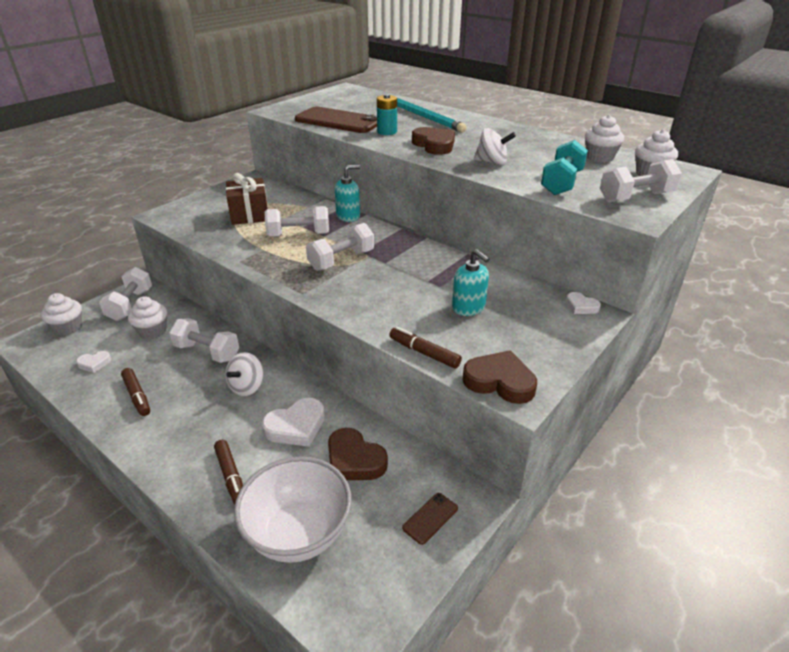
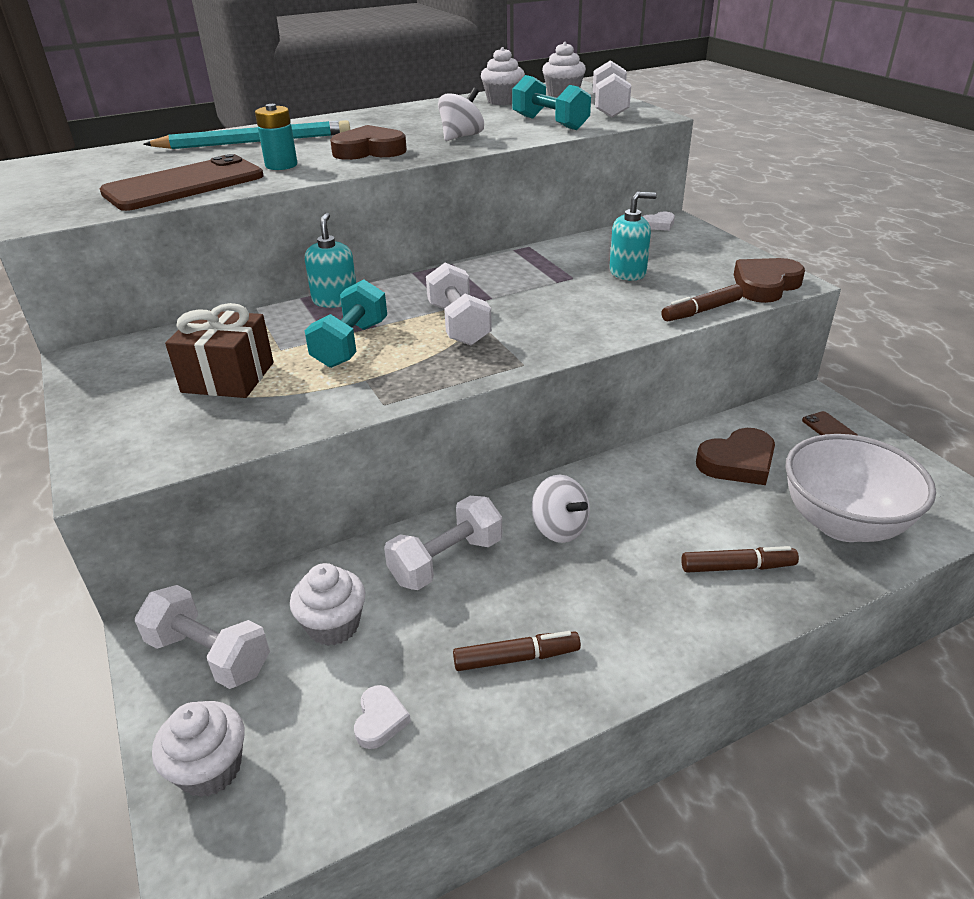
camera: 65 degrees left, 0 degrees up
white heart [262,398,325,447] -> none
white dumbbell [265,206,329,237] -> turquoise dumbbell [305,279,387,368]

